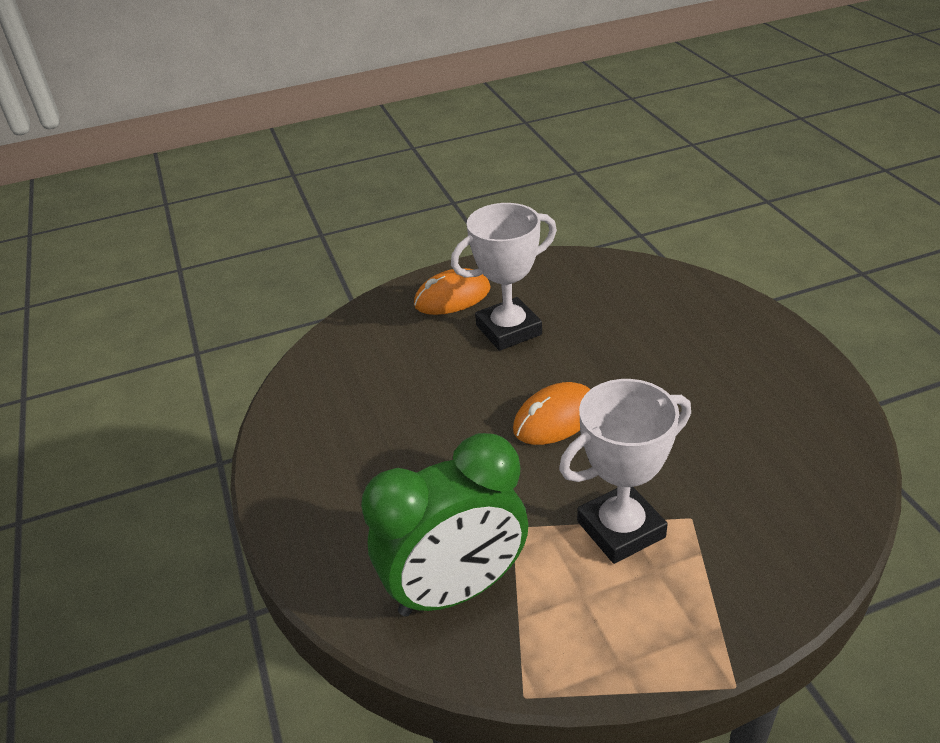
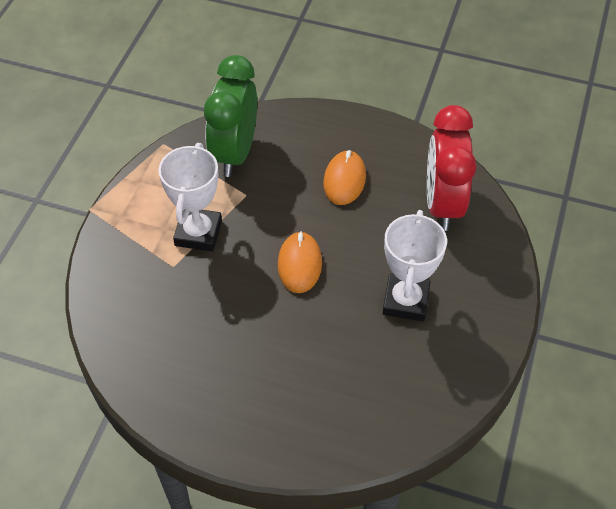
camera: 125 degrees right, 15 degrees up
orange mouse [414,268,490,315] -> orange mouse moved to [323,150,366,205]
none -> red clock [427,105,477,231]

